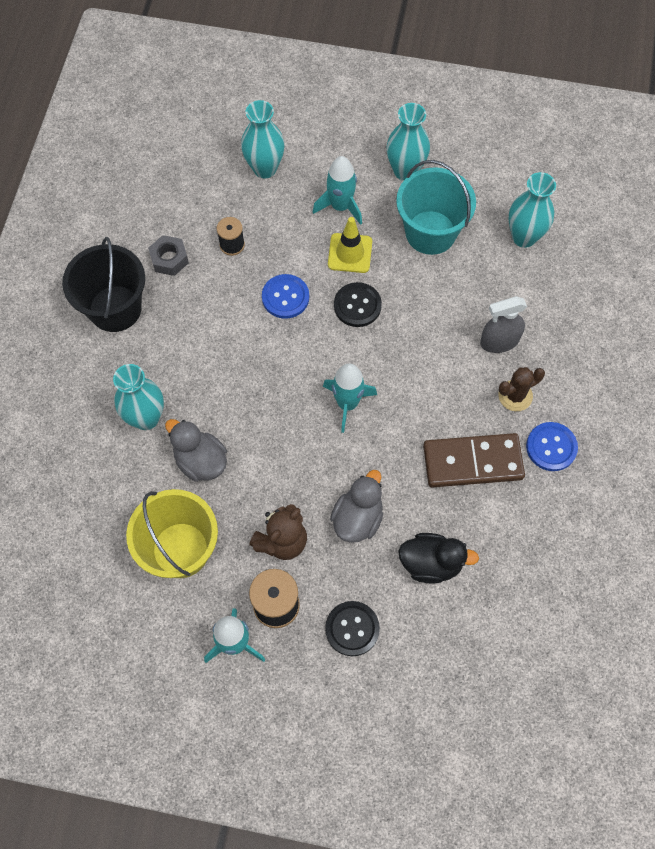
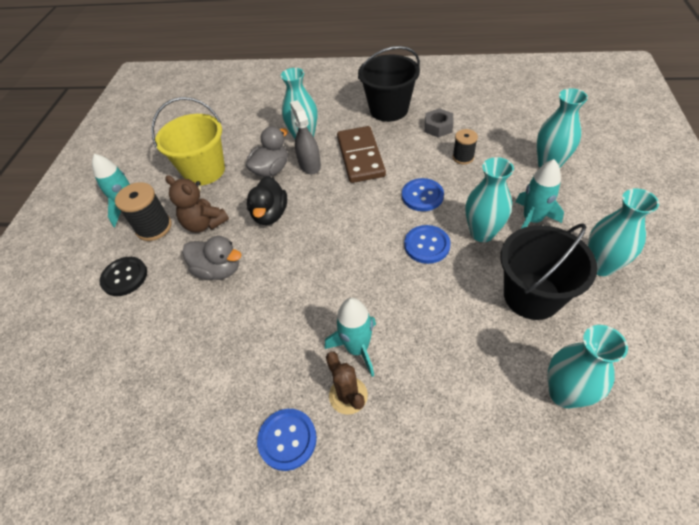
camera: 90 degrees right, 15 degrees down
turquoise rocket [323,363,377,433] -> turquoise rocket moved to [325,298,376,377]
yellow traffic cone [328,217,372,273] -> turquoise vase [466,157,514,242]
black button [334,282,382,327] -> blue button [404,225,451,264]
turquoise bucket [396,160,476,255] -> black bucket [500,223,597,320]
black duck [398,533,479,584] -> black duck moved to [247,176,287,225]
brown domino [423,433,525,487] -> brown domino moved to [337,126,386,183]
grey spray bottle [480,296,527,353] -> grey spray bottle moved to [290,100,321,174]

